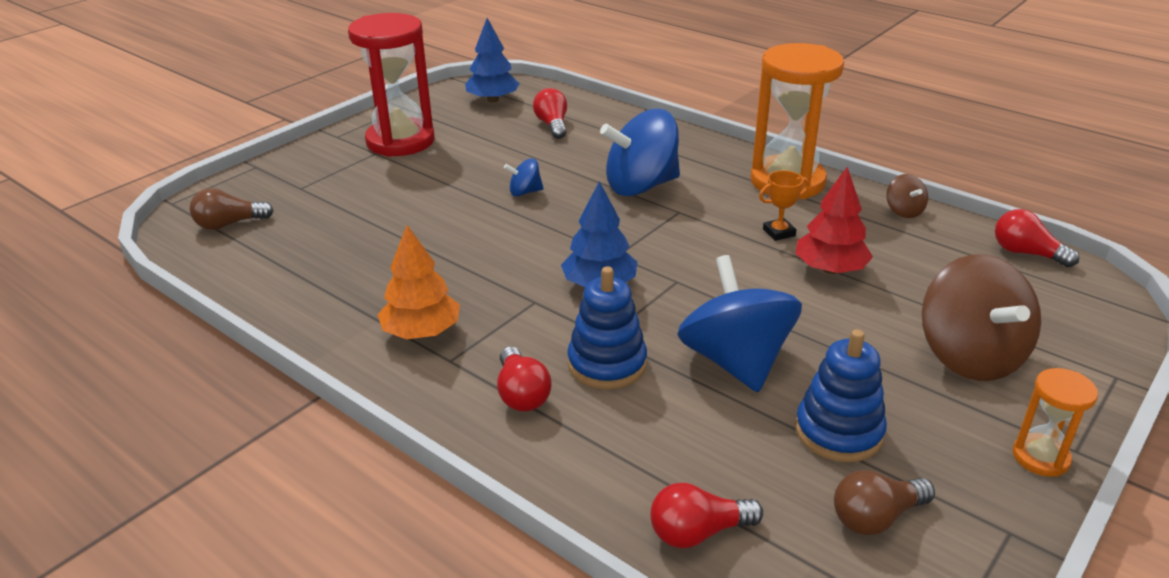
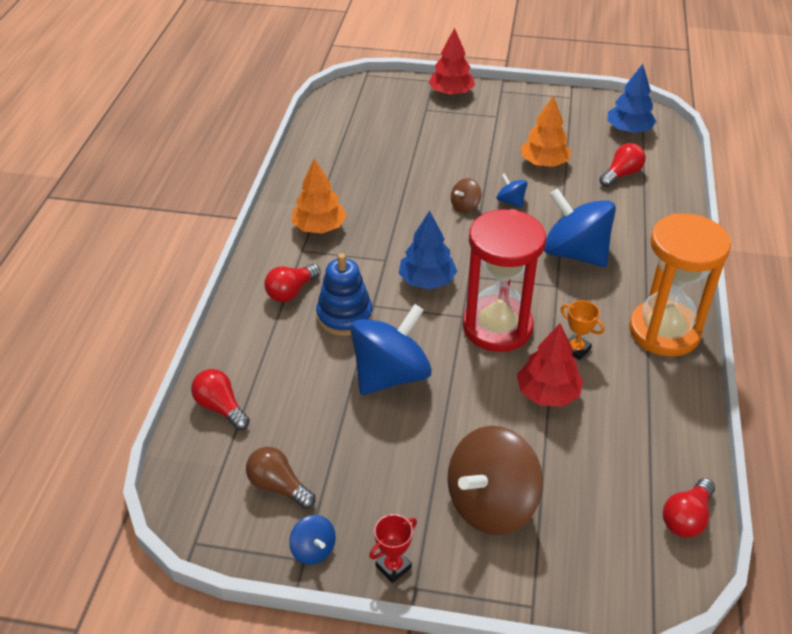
camera: 60 degrees right, 10 degrees up
brown light bulb [190,188,274,230] -> none
red hourglass [348,13,435,157] -> red hourglass moved to [463,209,546,352]
blue stacking toy [795,329,887,462] -> none
brown spinning top [886,174,928,218] -> brown spinning top moved to [451,178,481,213]
red light bulb [995,209,1079,268] -> red light bulb turned 150 degrees counterclockwise [663,478,715,537]
orange hourglass [1013,368,1098,477] -> red trophy [369,514,417,583]
none -> blue spinning top [289,515,336,565]
none -> red tree [428,28,475,96]
none -> orange tree [521,96,572,167]

